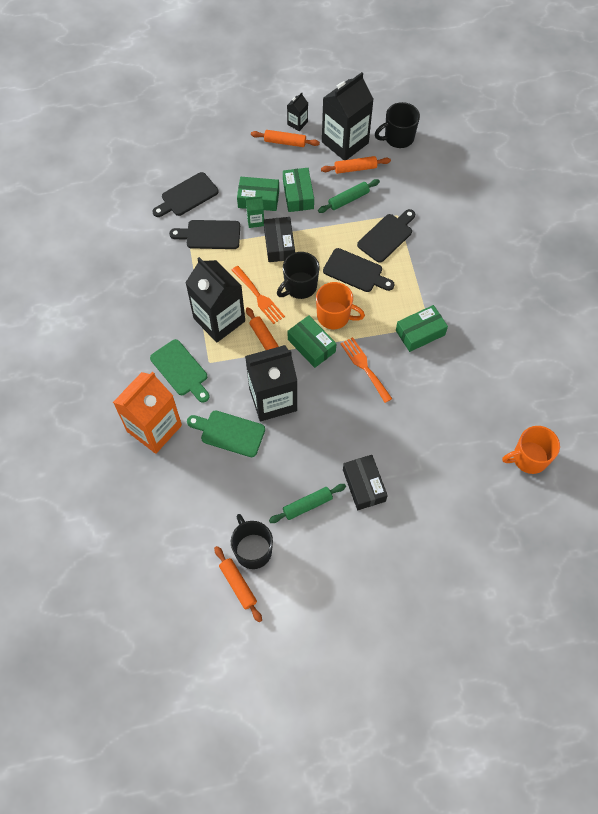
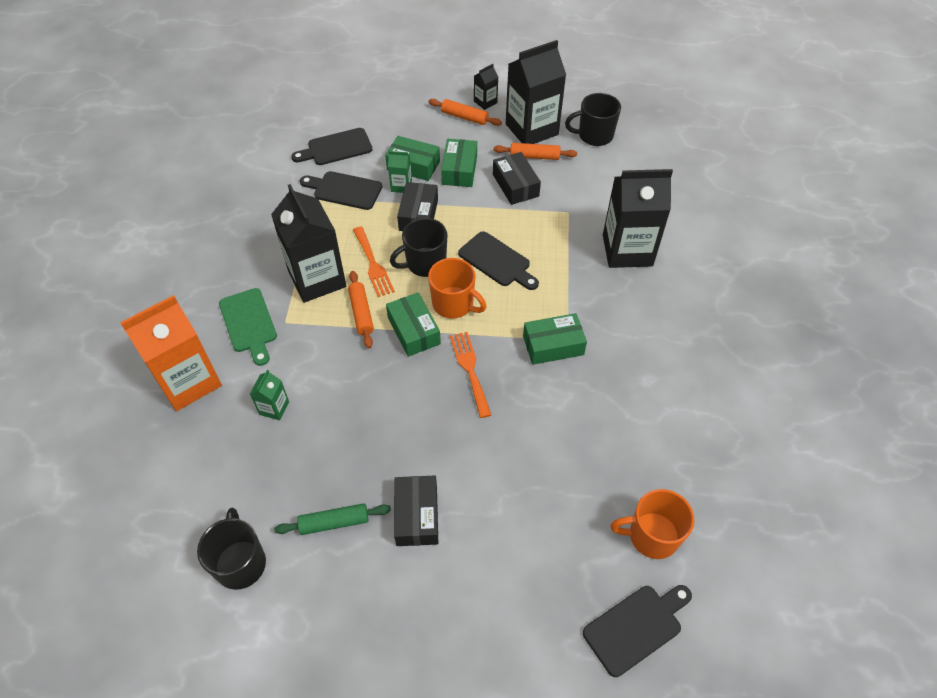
camera: 15 degrees right, 10 degrees down
green cutting board [187,410,265,457] -> green carton [250,370,289,420]
orange rolling pin [214,546,262,622] -> none
black carton [245,345,297,422] -> black carton moved to [603,169,673,268]
green rolling pin [318,179,380,213] -> black box [493,152,541,205]
black cutting board [357,209,415,263] -> black cutting board moved to [583,585,692,677]

